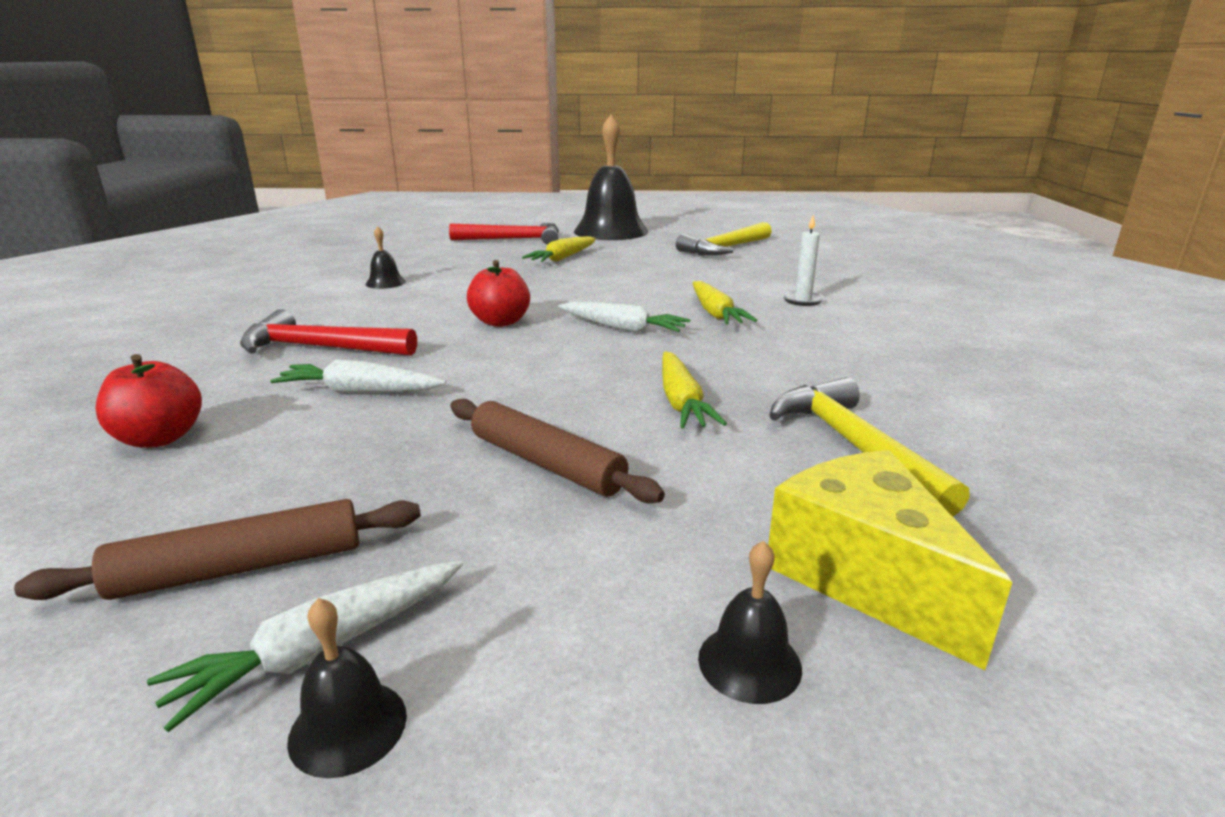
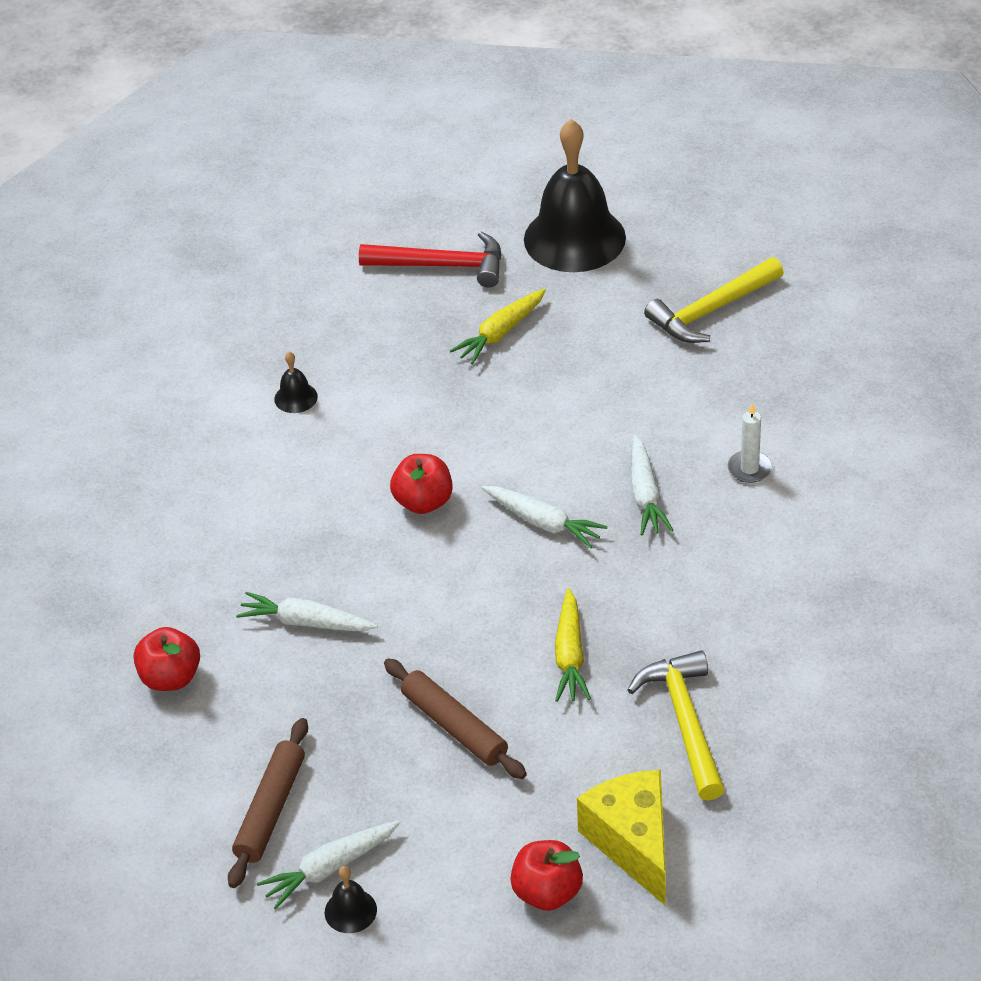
camera: 10 degrees right, 20 degrees up
brown rolling pin [14,499,421,600] -> brown rolling pin turned 60 degrees counterclockwise [228,718,308,888]
red hammer [240,309,417,356] -> none
yellow carrot [692,281,757,324] -> white carrot [631,435,674,536]
black bell [698,540,802,704] -> red apple [510,840,583,911]

